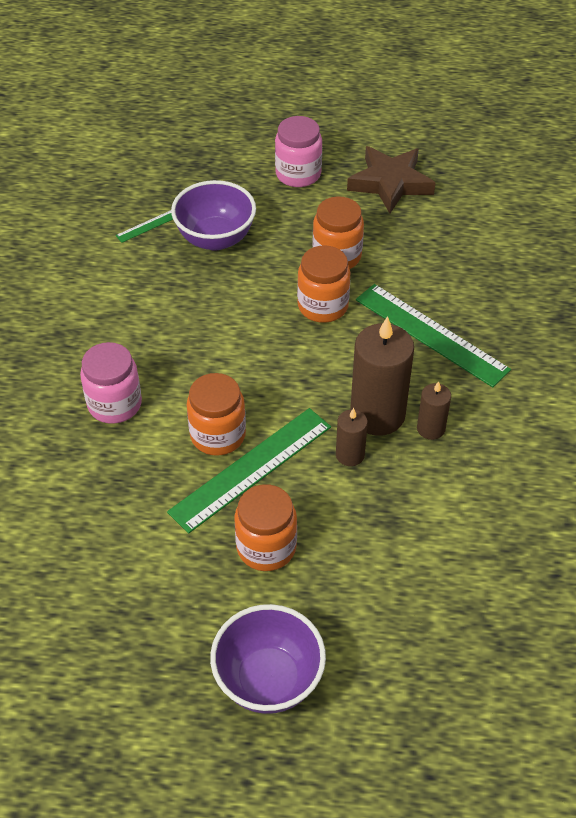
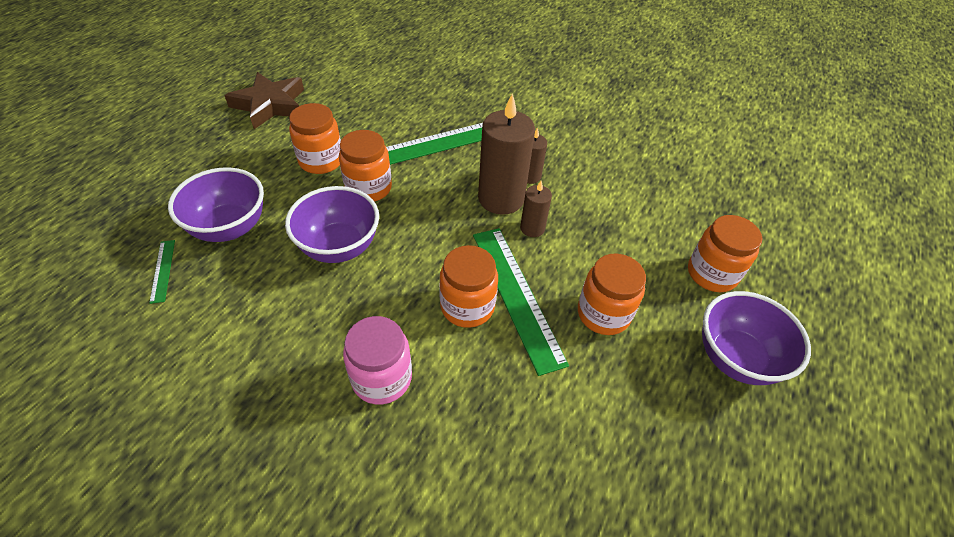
camera: 70 degrees left, 0 degrees up
pink jar [275,116,322,187] -> none
none -> purple bowl [285,186,379,263]
none -> orange jar [688,215,762,292]

